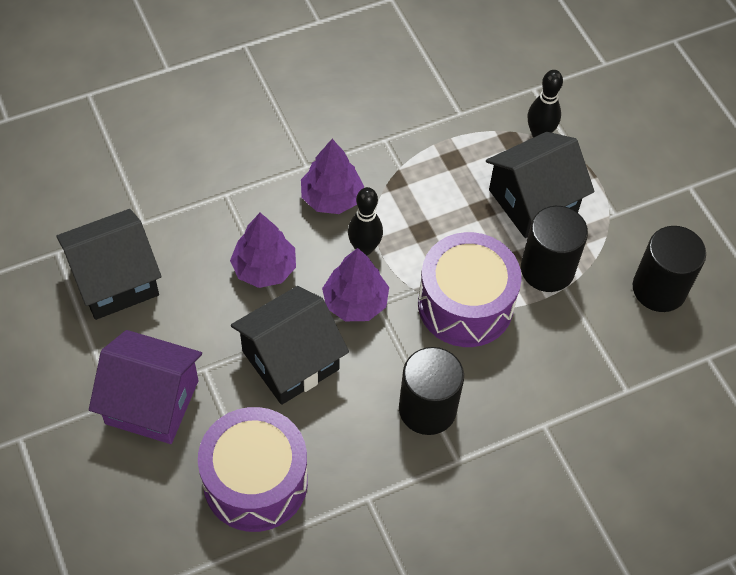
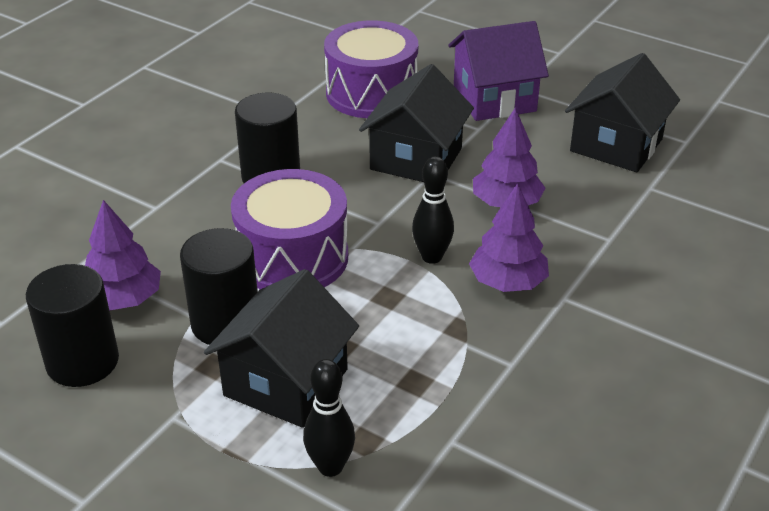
camera: 150 degrees right, 20 degrees down
purple tree [322,248,389,321] -> purple tree moved to [85,200,161,311]

